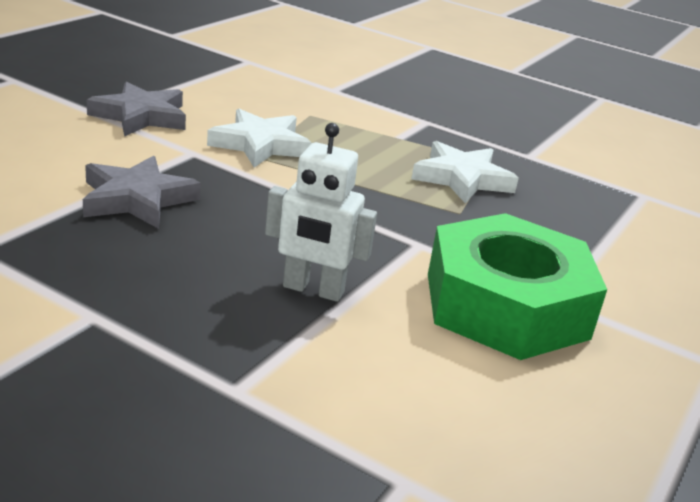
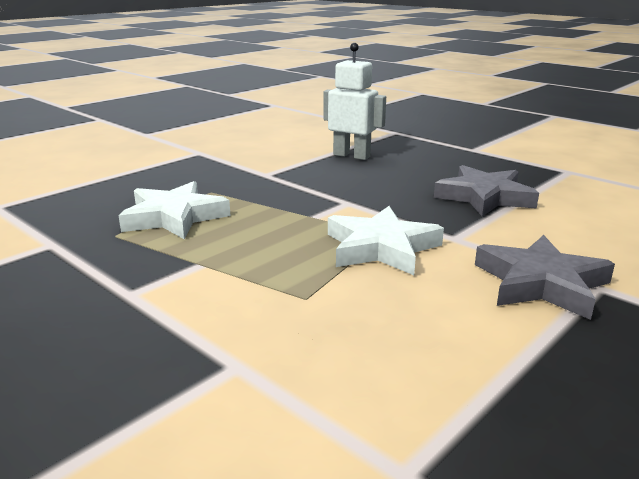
camera: 165 degrees left, 5 degrees down
green nut [428,213,607,360] -> none

